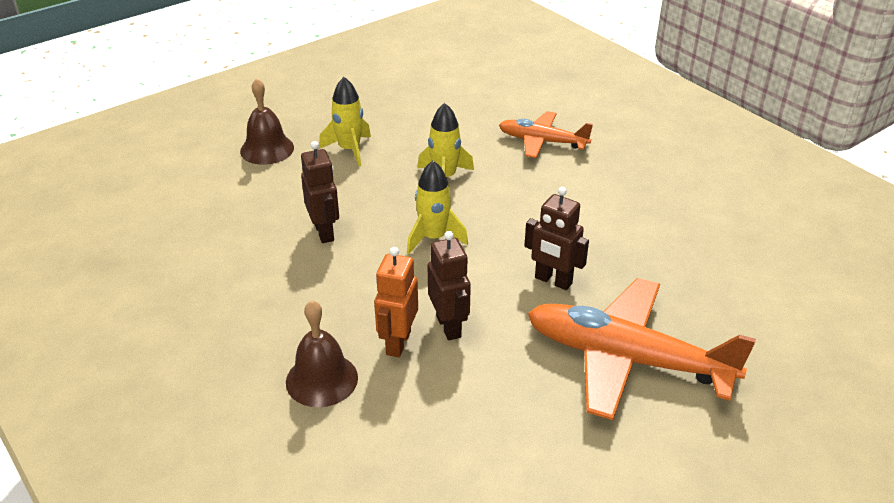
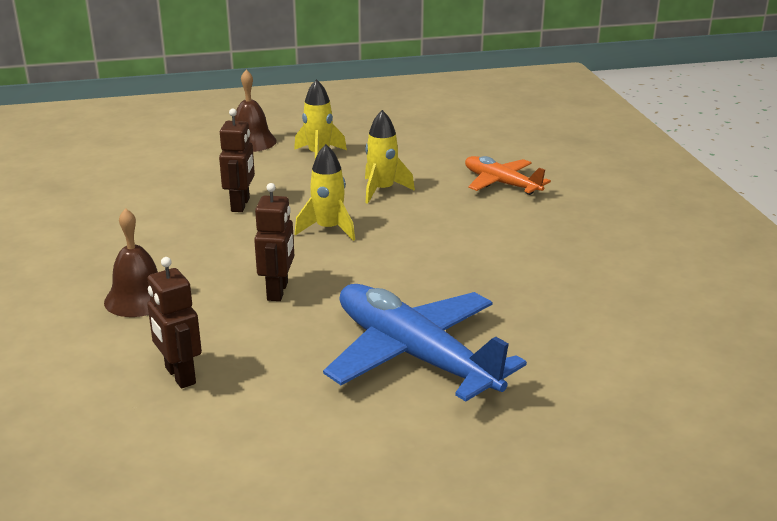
camera: 25 degrees right, 10 degrees down
orange robot [374,247,418,357] -> none
brown robot [524,187,589,290] -> brown robot moved to [147,257,202,388]
orange plane [528,278,756,420] -> blue plane [323,284,527,402]

